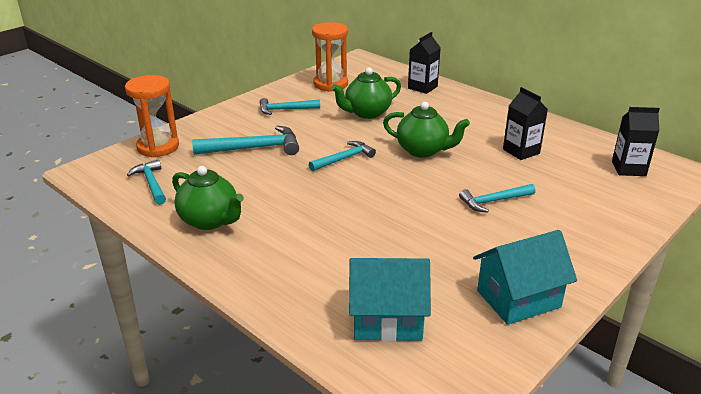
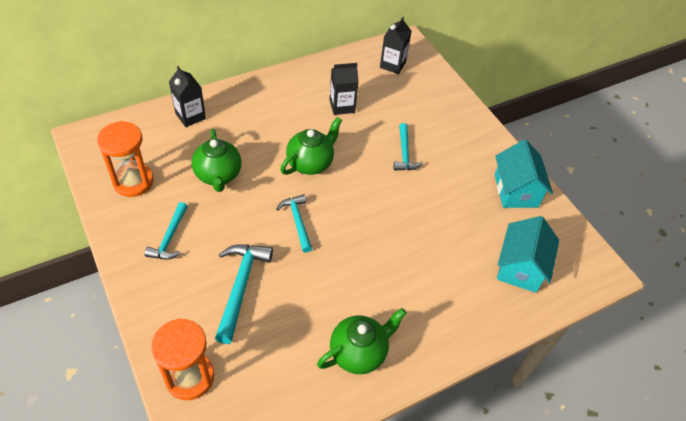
camera: 75 degrees left, 20 degrees up
turquoise hammer [127,159,166,205] -> none

